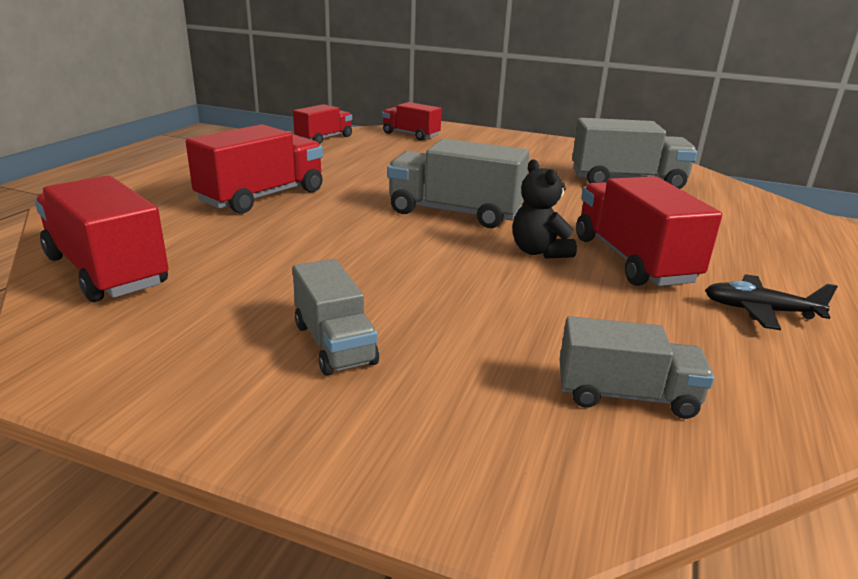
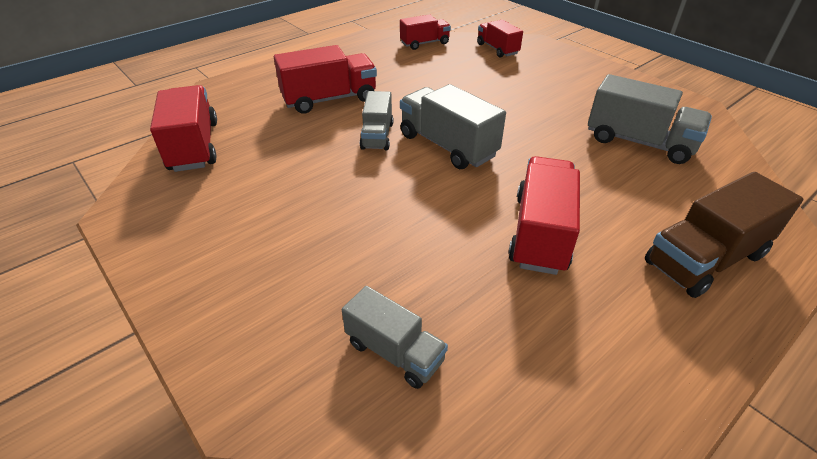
camera: 30 degrees right, 15 degrees up
grey truck [293,259,379,376] -> grey truck moved to [360,91,393,150]
black teddy bear [513,159,577,259] -> none
black plane [705,274,838,330] -> none
none -> brown truck [645,172,803,298]

